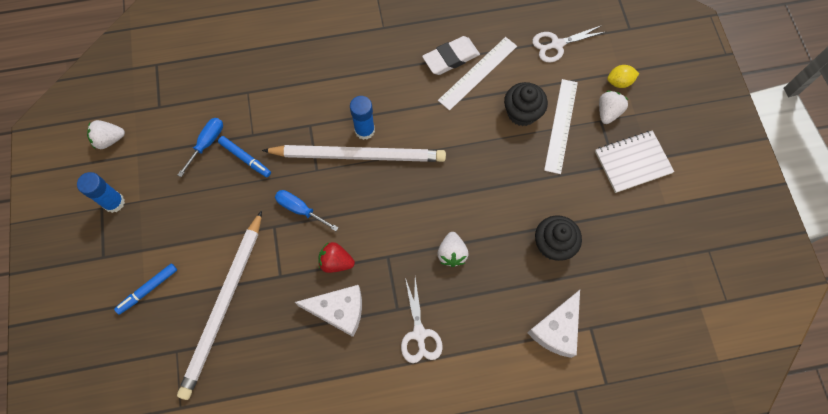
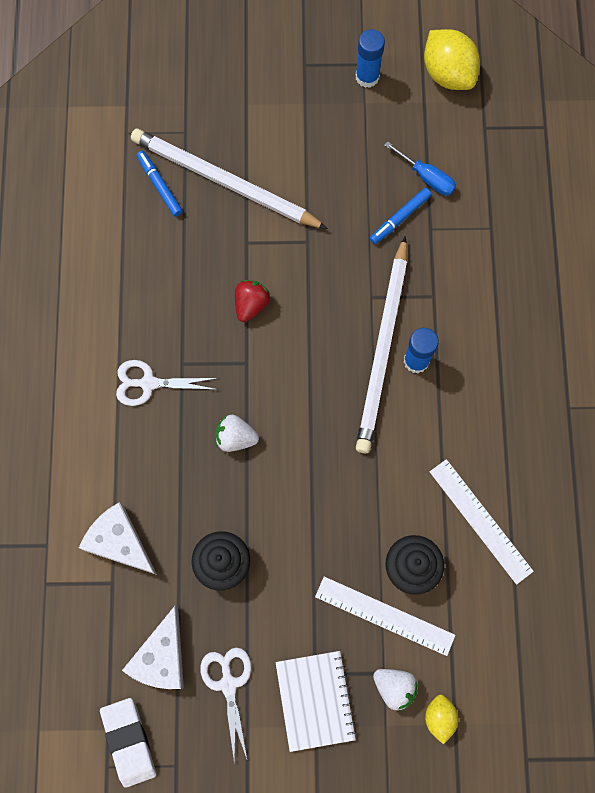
camera: 100 degrees right, 5 degrees up
white strawberry [87,120,125,149] -> yellow lemon [424,29,480,90]
blue marker [114,263,177,315] -> blue marker moved to [136,151,183,217]
blue screwdriver [275,190,339,231] -> none
white cheese [295,285,362,337] -> white cheese moved to [122,605,184,689]
white eraser [422,36,480,75] -> white eraser moved to [100,698,156,788]
white scissors [532,25,607,63] -> white scissors moved to [200,647,251,762]

